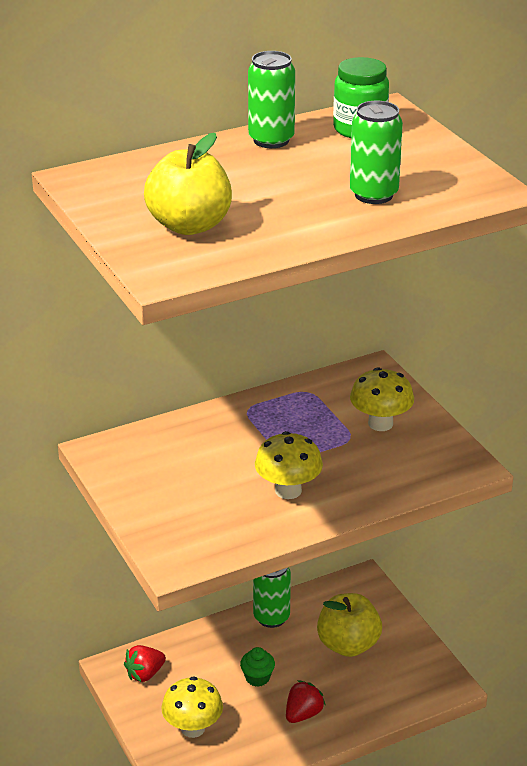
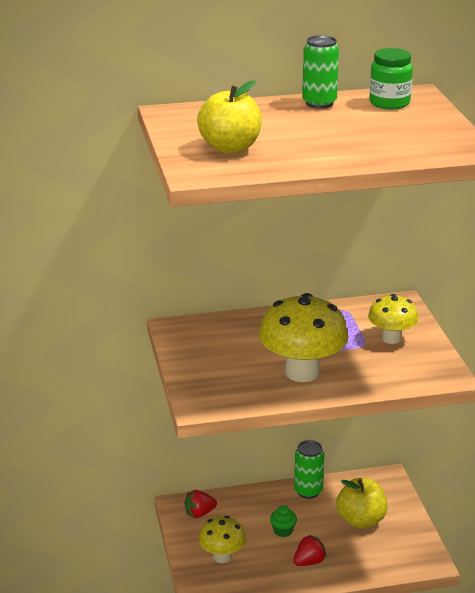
camera: 15 degrees right, 5 degrees down
yellow mushroom [255,431,323,499] -> yellow mushroom [259,293,348,382], size x1.70
green can [350,101,403,204] -> none

